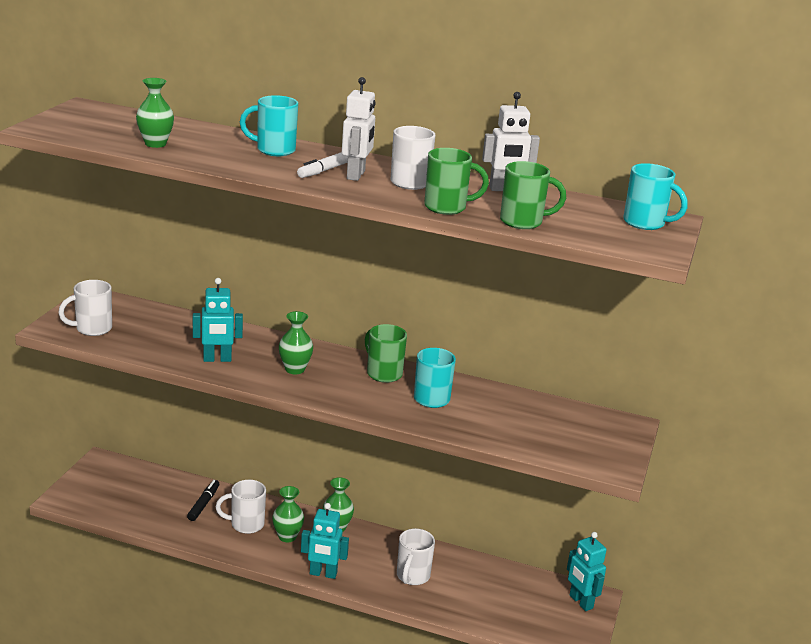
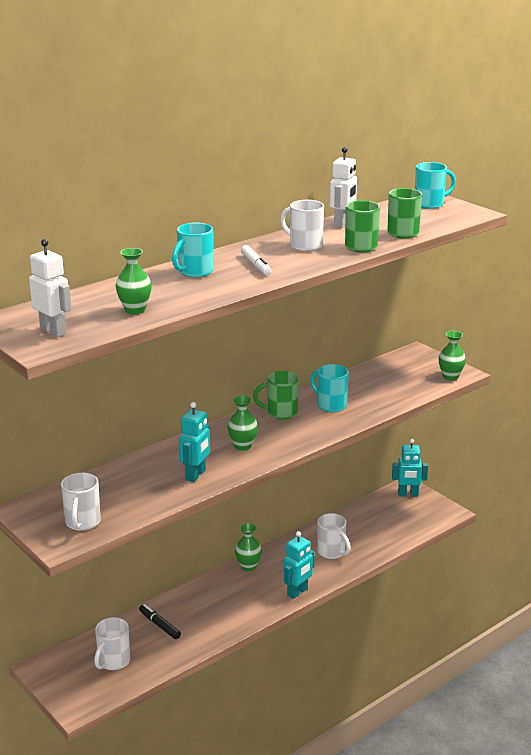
camera: 55 degrees left, 0 degrees up
white mug [216,480,266,534] -> white mug moved to [94,617,130,670]
green vase [272,486,304,542] -> green vase moved to [439,331,466,381]
white robot [342,77,375,181] -> white robot moved to [29,239,71,337]

